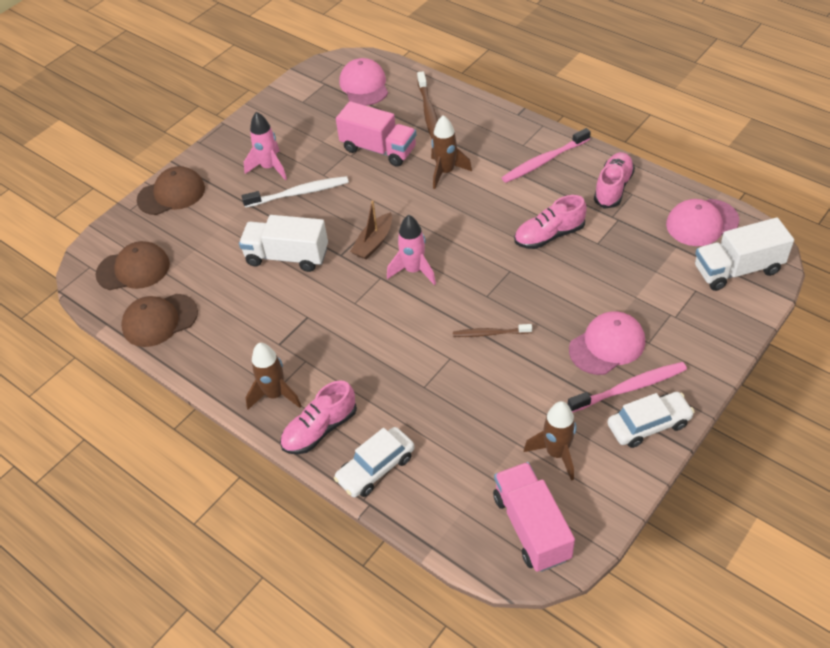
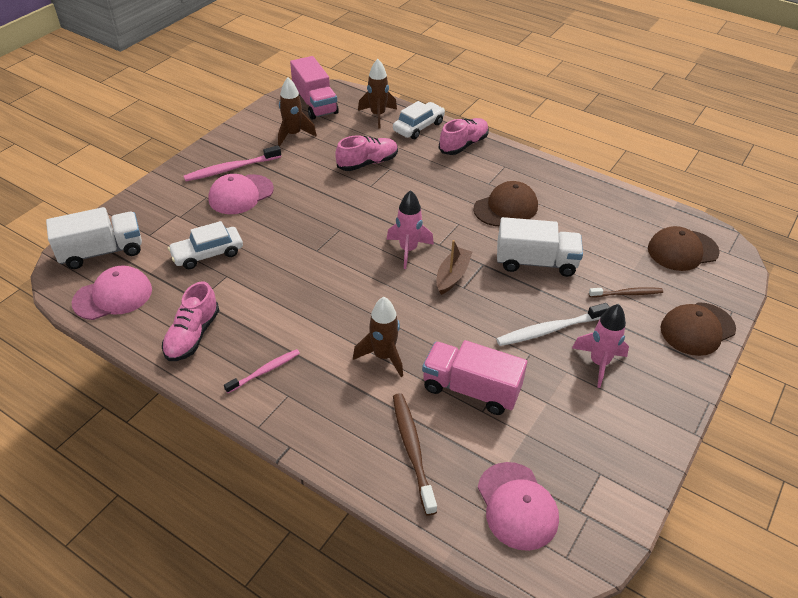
camera: 170 degrees right, 5 degrees down
brown cap [121,294,198,347] -> brown cap moved to [473,181,538,226]
brown rocket [245,343,302,409] -> brown rocket moved to [358,59,397,129]
brown toothbrush [453,324,532,337] -> brown toothbrush moved to [589,287,663,297]
pink toothbrush [502,128,591,183] -> pink toothbrush [224,349,300,393], size x0.65
pink shoe [514,195,587,249] -> pink shoe moved to [335,135,398,171]
white car [608,392,695,448] -> white car moved to [168,221,243,269]

